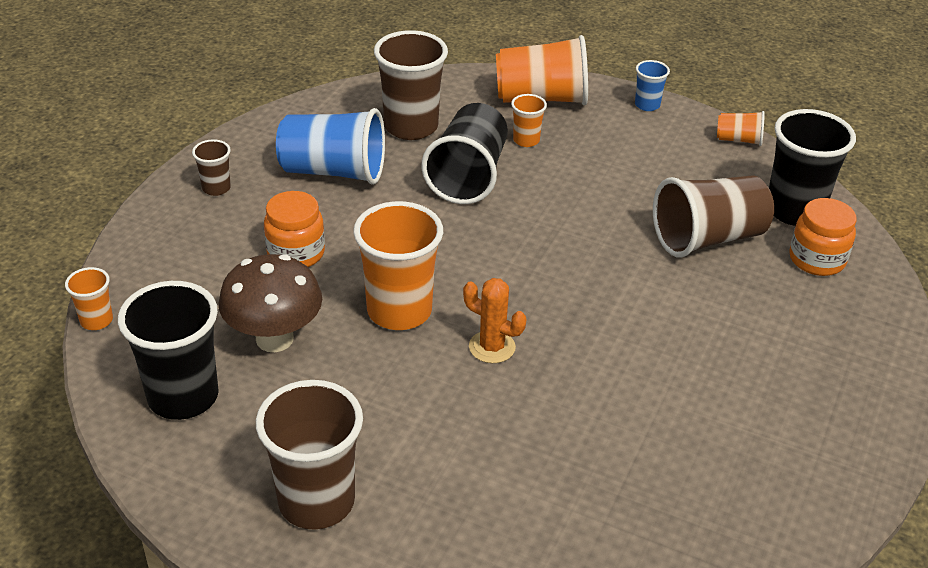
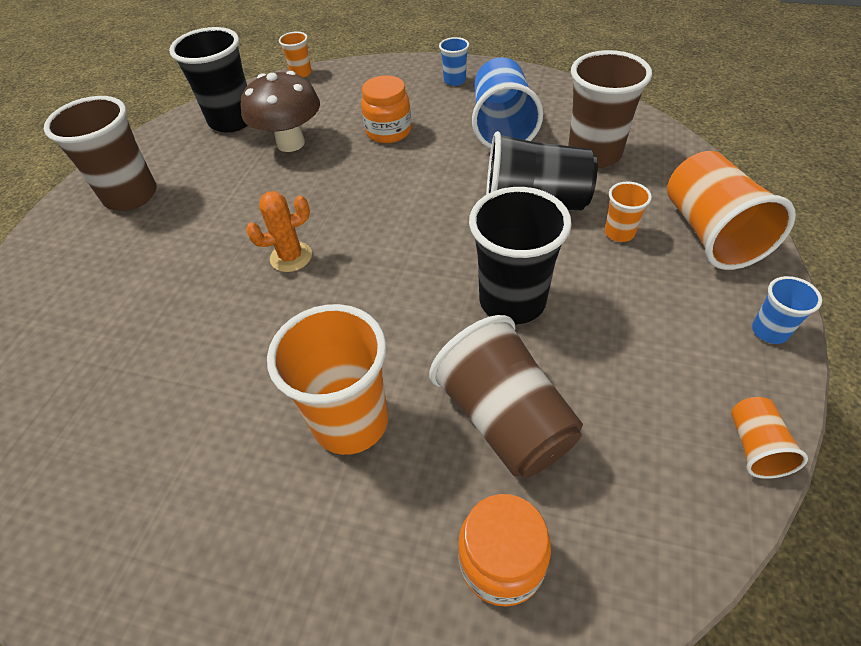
camera: 85 degrees right, 10 degrees up
brown cup [192,139,231,196] -> blue cup [439,37,469,86]
orange cup [353,201,443,330] -> orange cup moved to [267,304,388,455]
orange cactus [463,278,526,363] -> orange cactus turned 45 degrees clockwise [246,191,312,272]
black cup [769,109,856,226] -> black cup moved to [469,187,572,324]

